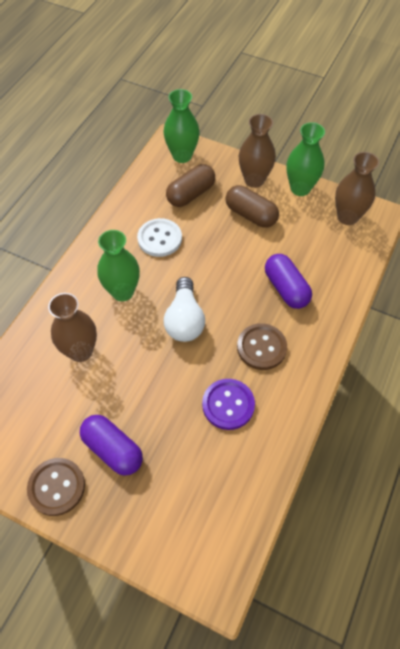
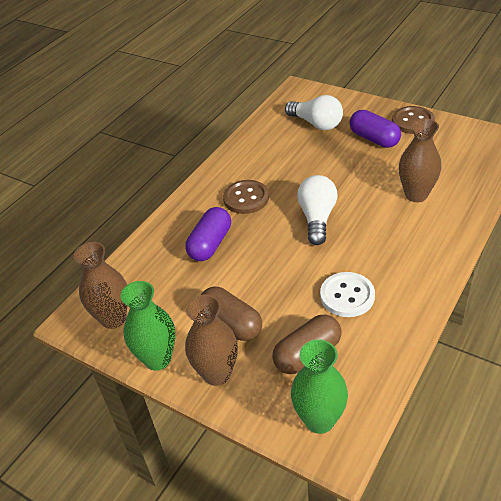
camera: 170 degrees left, 15 degrees down
green vase [97,230,140,301] -> none
purple button [202,379,255,430] -> none
purple capsule [265,254,312,309] -> purple capsule turned 45 degrees clockwise [185,207,231,261]
none -> white light bulb [285,95,343,130]

